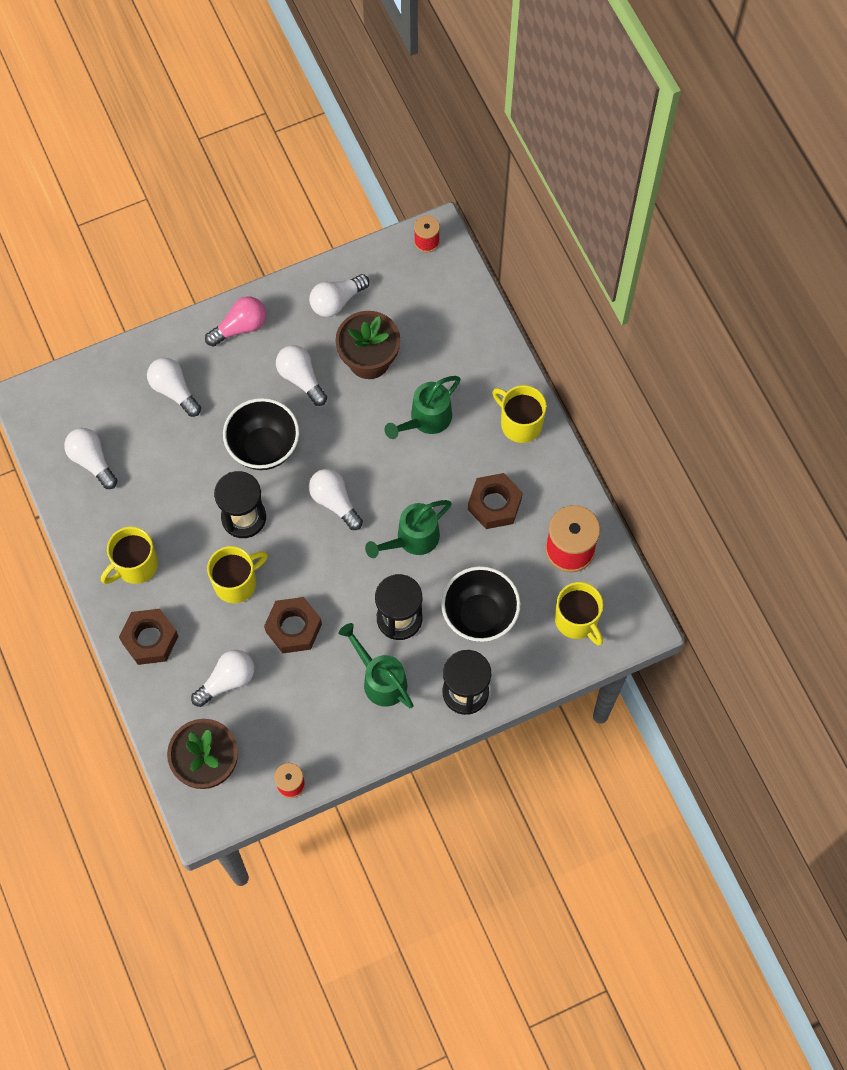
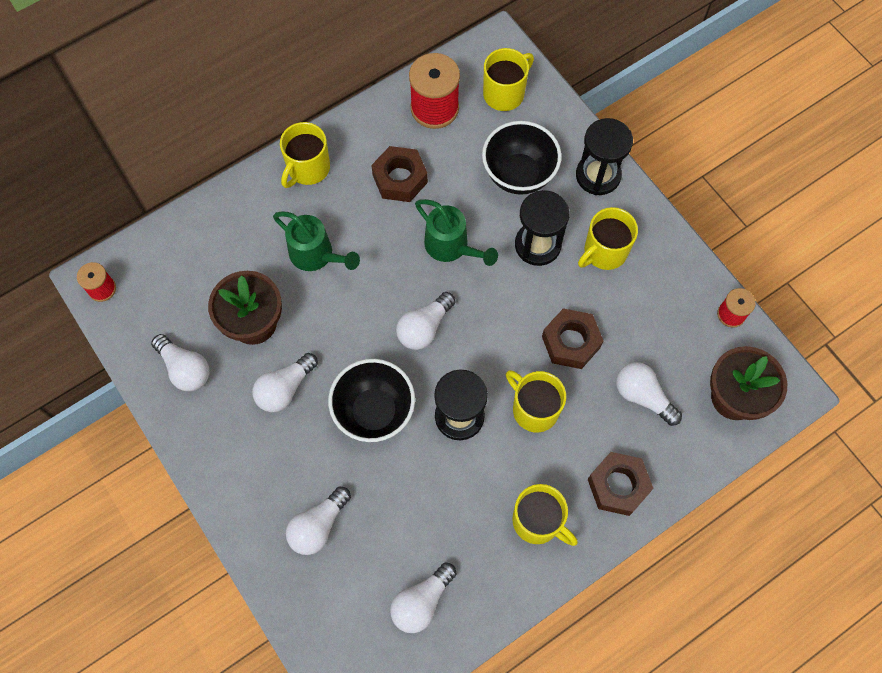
camera: 100 degrees left, 0 degrees up
pink light bulb [205,296,266,347] -> none
green watering can [339,623,414,708] -> yellow mug [578,207,638,270]

